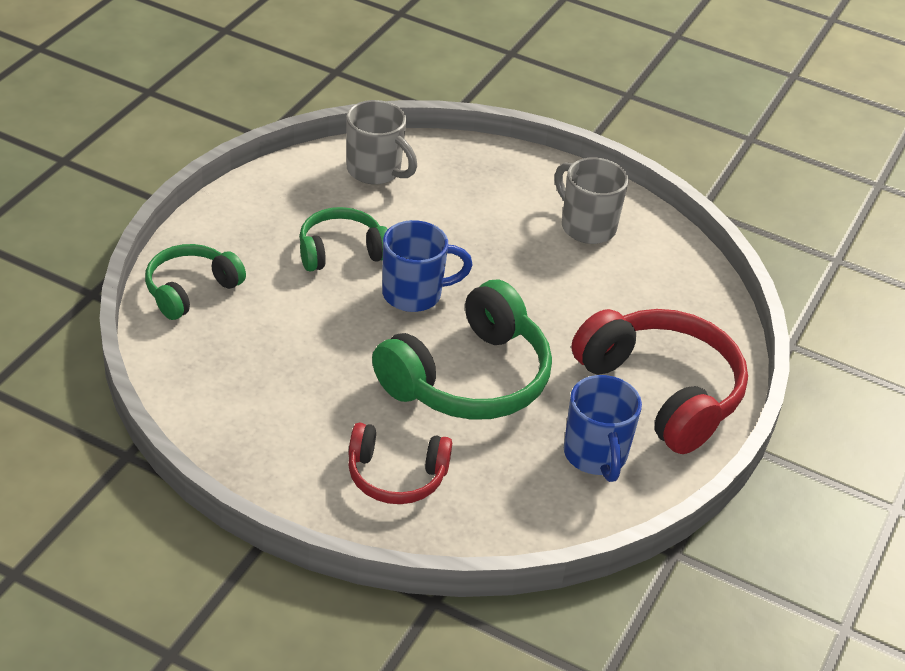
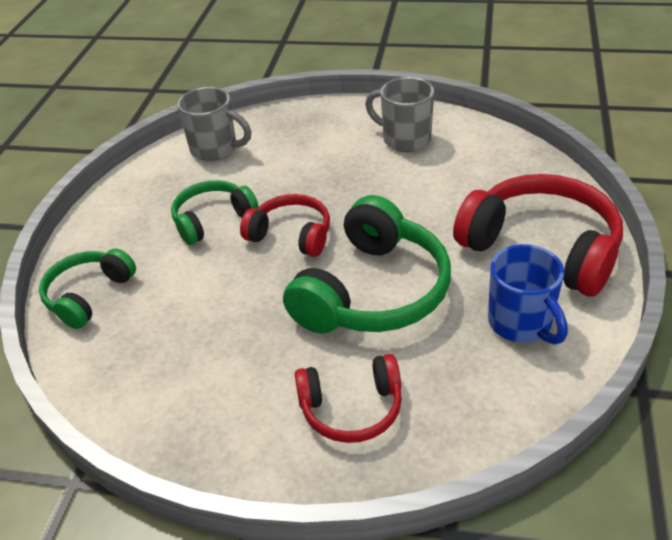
camera: 10 degrees left, 0 degrees up
blue mug [382,220,473,312] -> red headphones [240,194,330,257]

